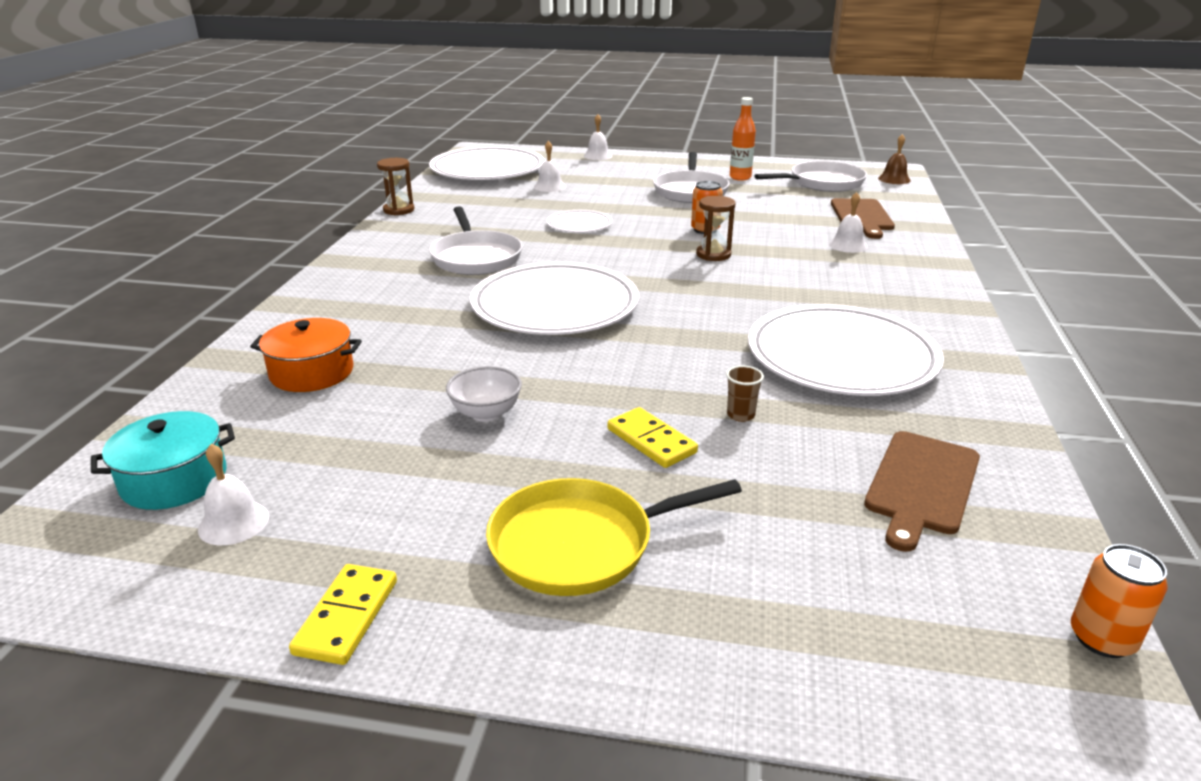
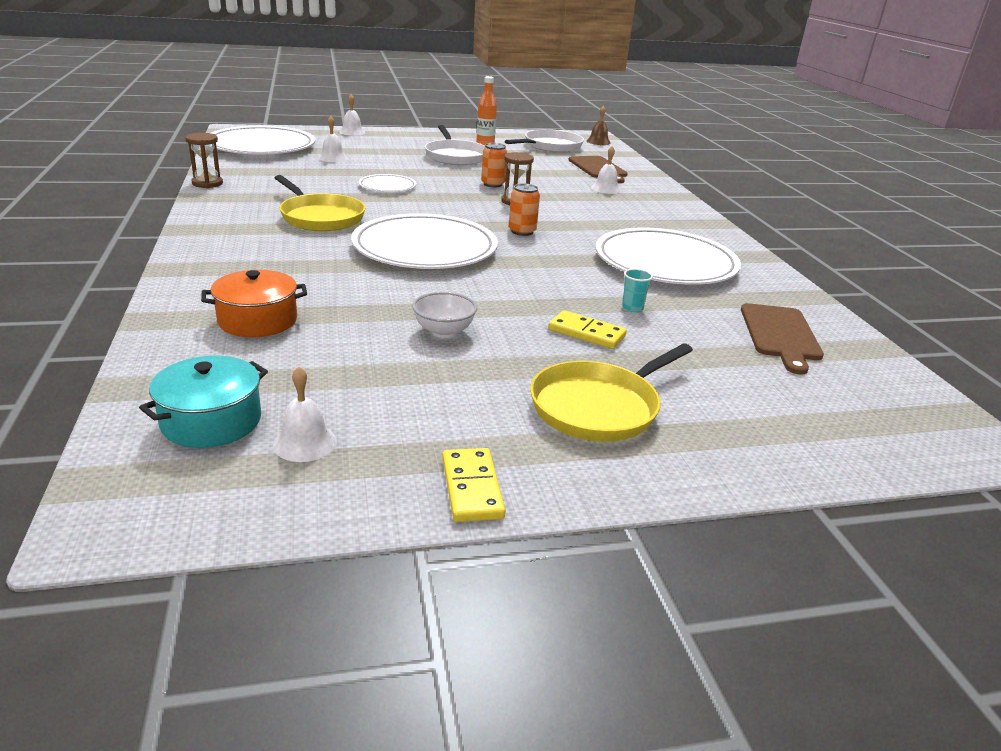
camera: 25 degrees left, 0 degrees up
white pan [429,206,523,275] -> yellow pan [275,175,366,231]
brown cup [726,365,764,422] -> turquoise cup [622,269,653,312]
orange can [1071,544,1168,658] -> orange can moved to [509,183,540,236]

